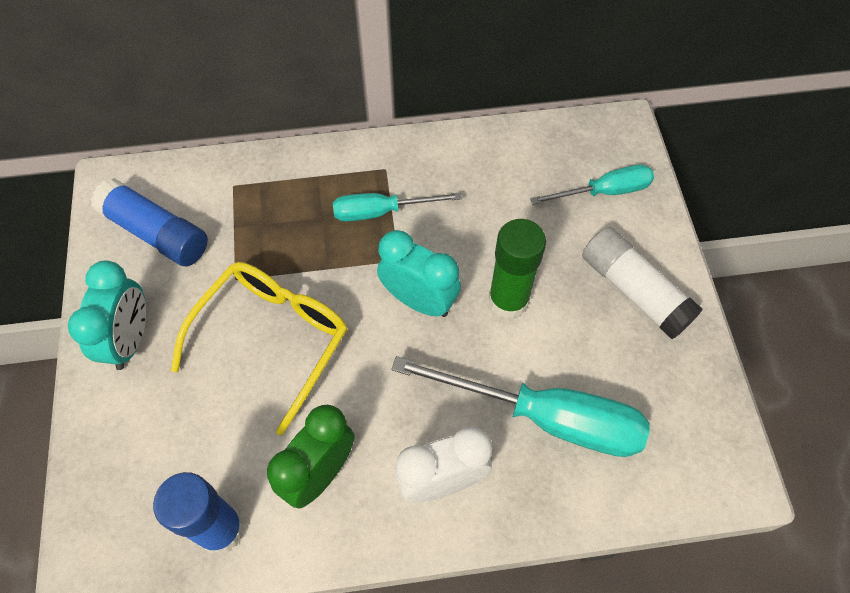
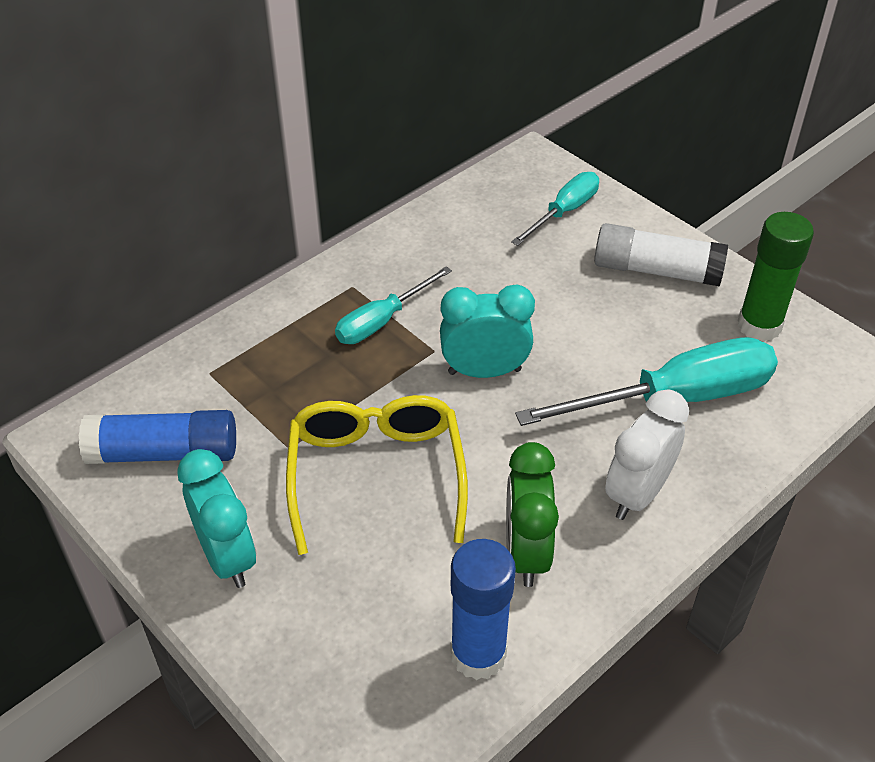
camera: 35 degrees left, 15 degrees down
green glue stick [488,219,546,319] -> green glue stick moved to [738,212,814,342]

